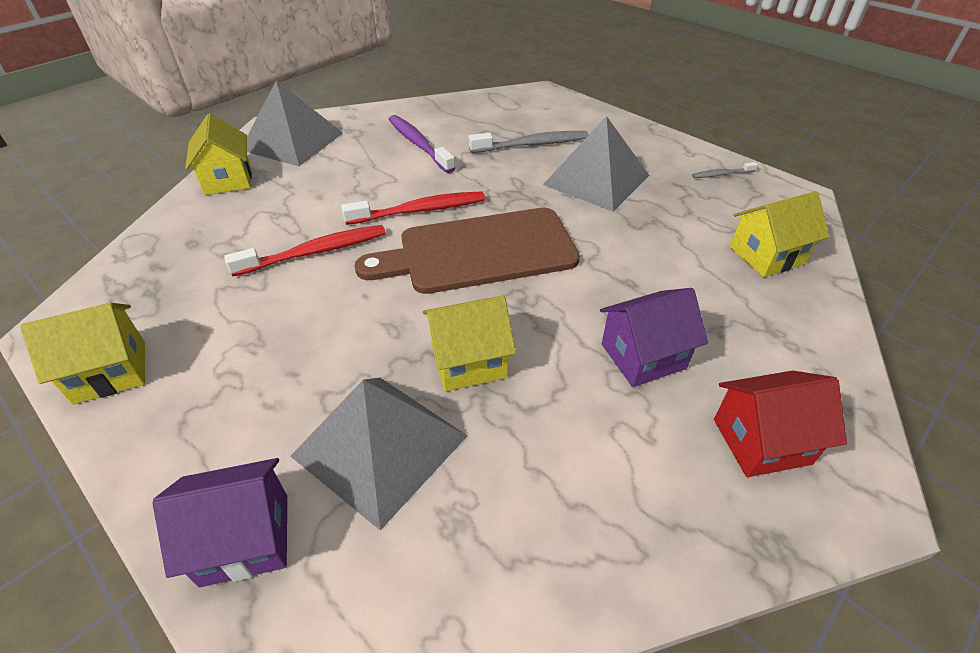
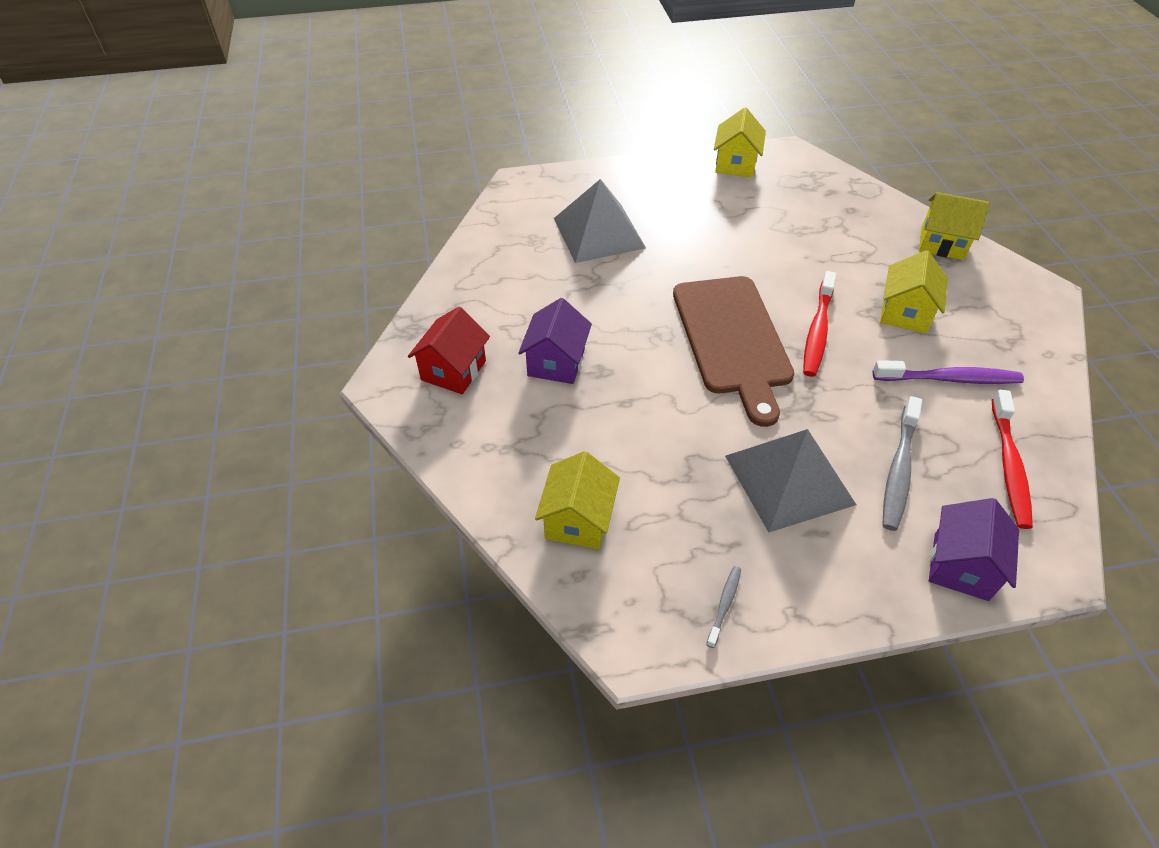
camera: 125 degrees right, 5 degrees up
purple house [153,458,287,587] -> purple house moved to [929,498,1019,601]
red toothbrush [224,225,386,276] -> red toothbrush moved to [992,390,1033,529]
grey pyramid [247,80,343,166] -> none
brown cutting board [355,208,580,294] -> brown cutting board turned 150 degrees clockwise [673,276,794,427]
yellow house [423,296,516,391] -> yellow house moved to [880,250,948,333]

